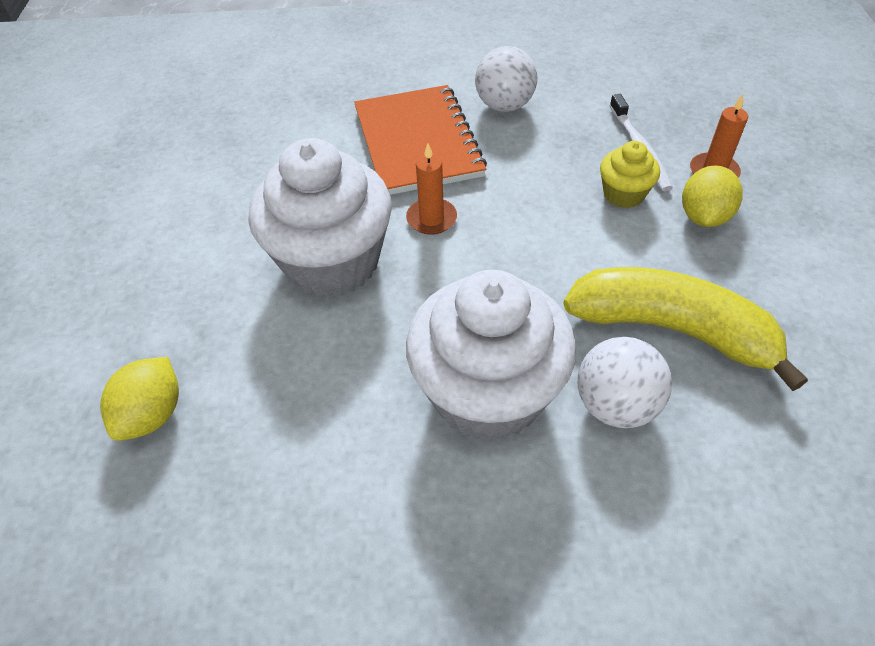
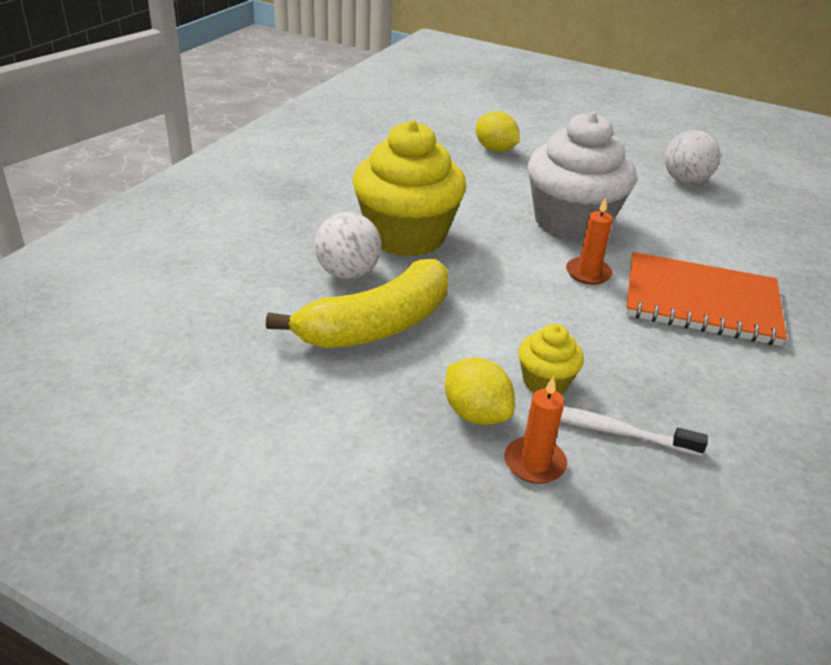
camera: 115 degrees right, 15 degrees down
white cupcake [406,270,576,441] -> yellow cupcake [352,120,466,257]
white ball [475,46,537,112] -> white ball moved to [665,130,720,184]

